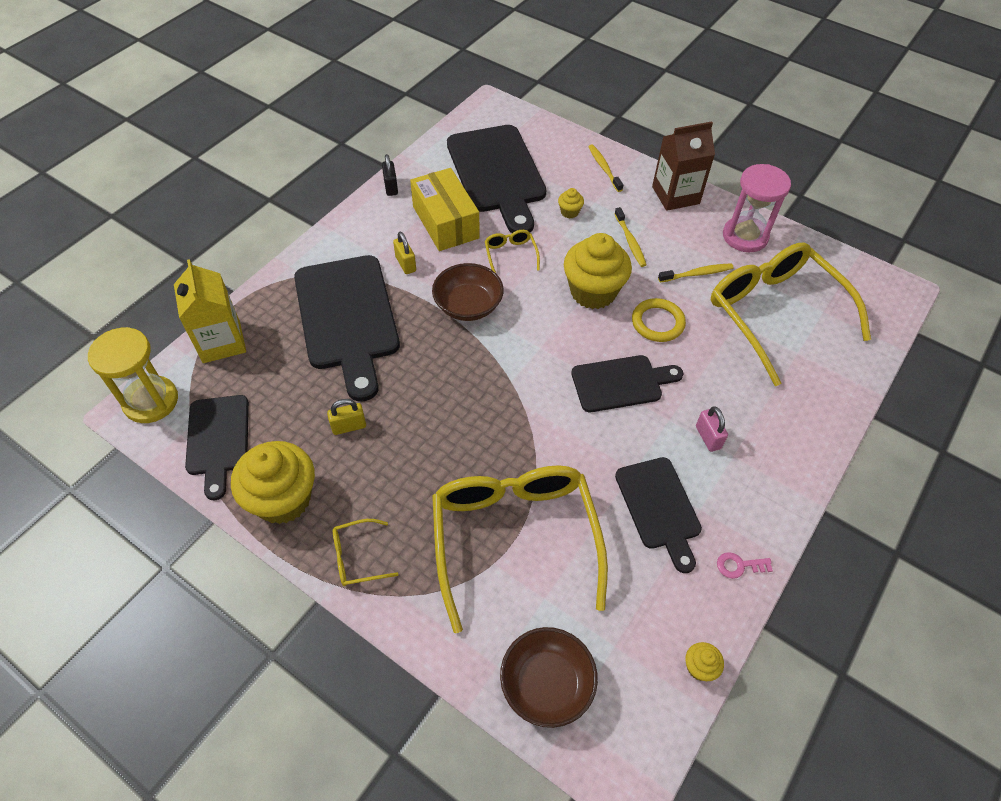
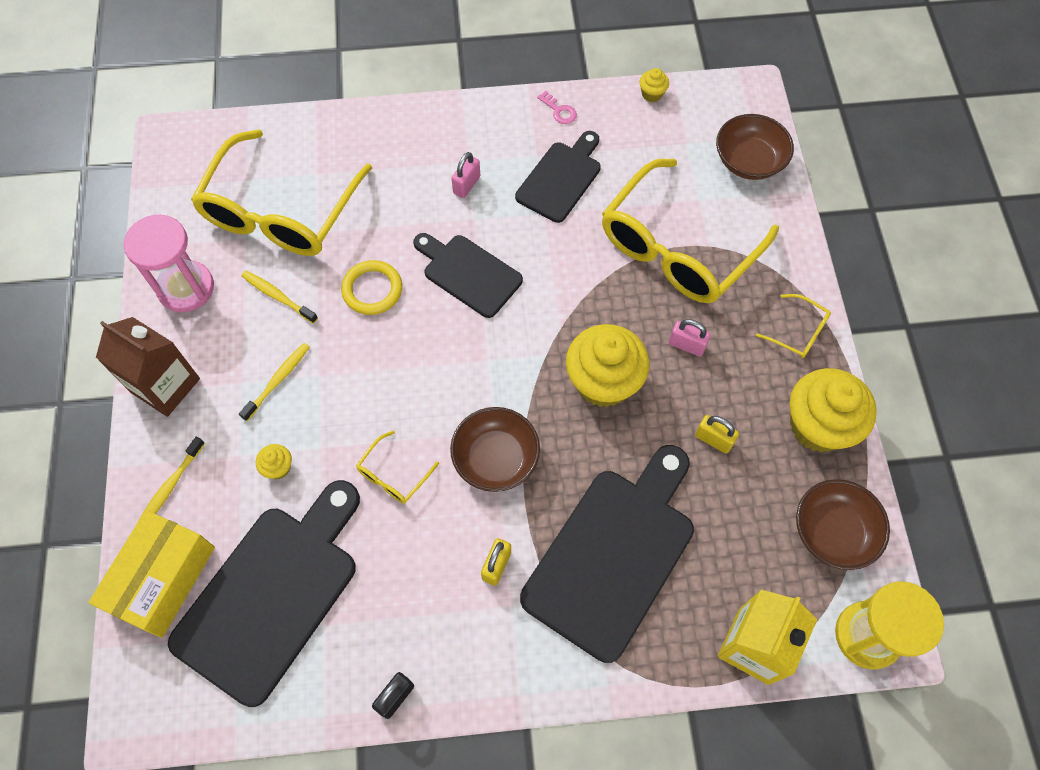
camera: 130 degrees left, 10 degrees up
black cutting board [185,395,249,500] -> brown bowl [796,479,890,570]
yellow box [410,168,480,251] -> yellow box moved to [88,510,215,638]
yellow cupcake [564,233,632,309] -> yellow cupcake moved to [566,324,650,407]
none -> pink padlock [669,319,711,357]

